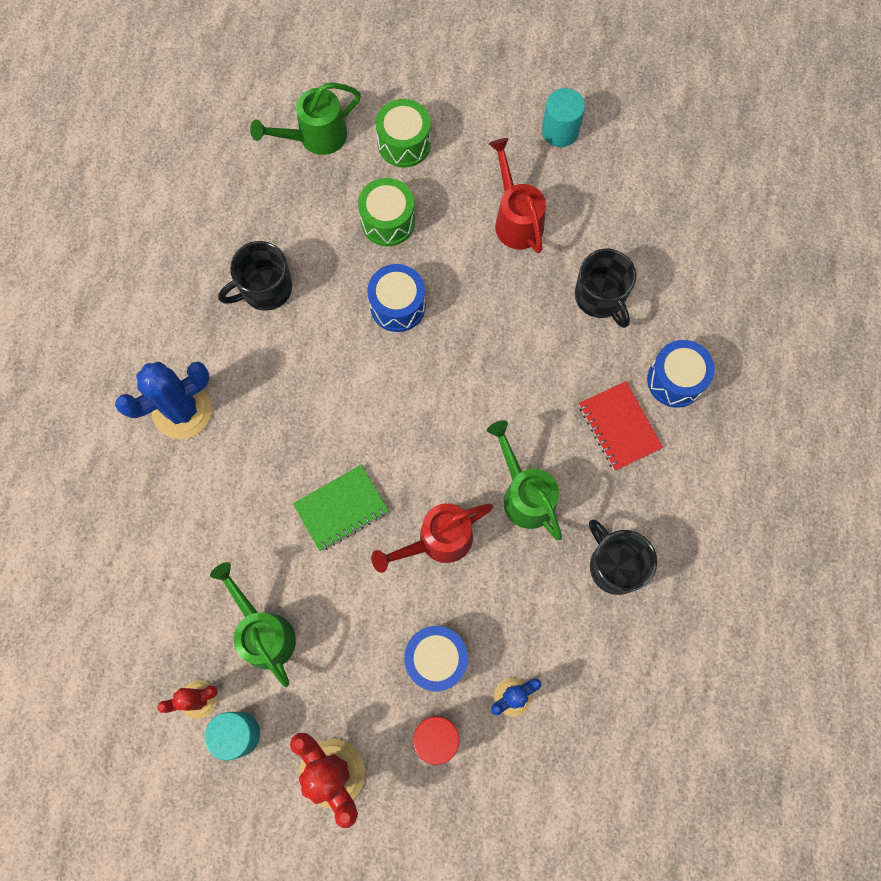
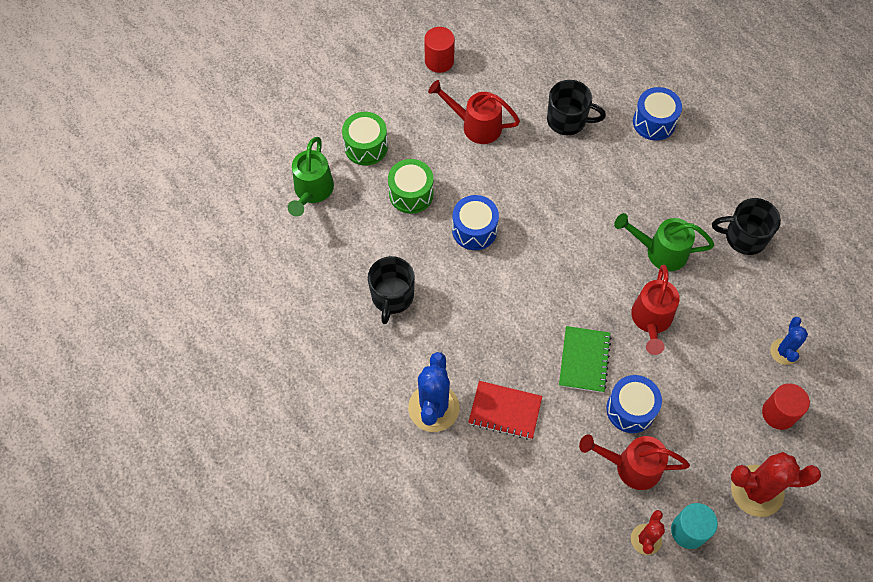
camera: 50 degrees left, 10 degrees down
green watering can [210,562,296,687] -> red watering can [579,434,690,490]
blue drum [404,626,468,691] -> blue drum moved to [606,375,662,433]
turquoise cylinder [542,88,585,147] -> red cylinder [424,27,455,73]
red notebook [579,381,663,471] -> red notebook moved to [468,381,542,440]

